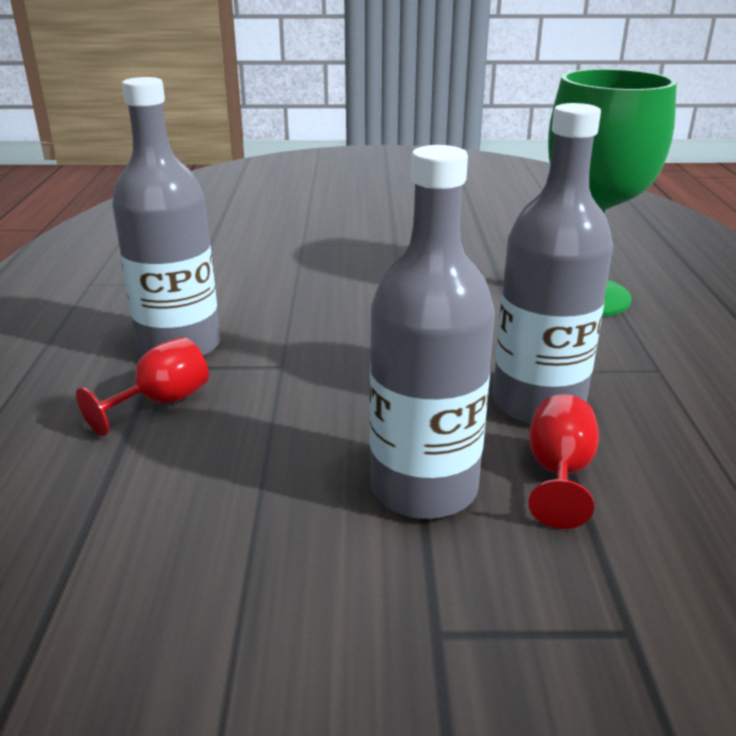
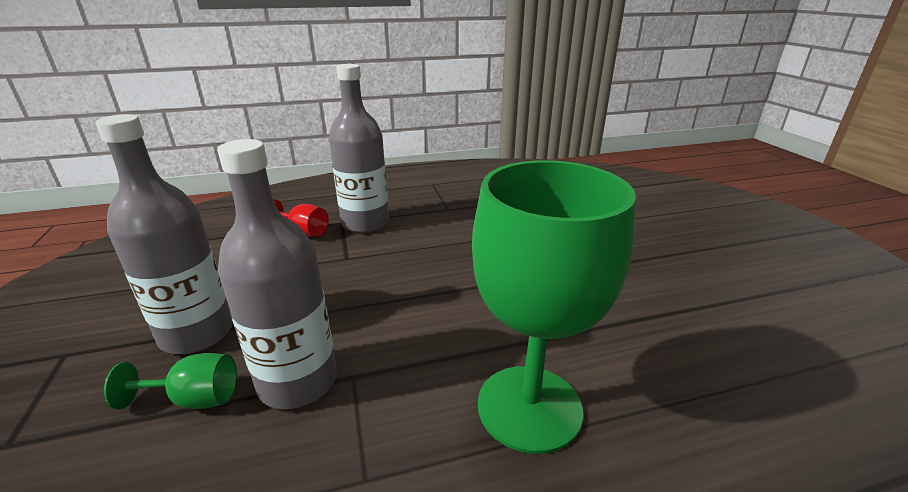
camera: 75 degrees right, 0 degrees up
red goblet [528,394,599,529] -> green goblet [104,353,237,410]

